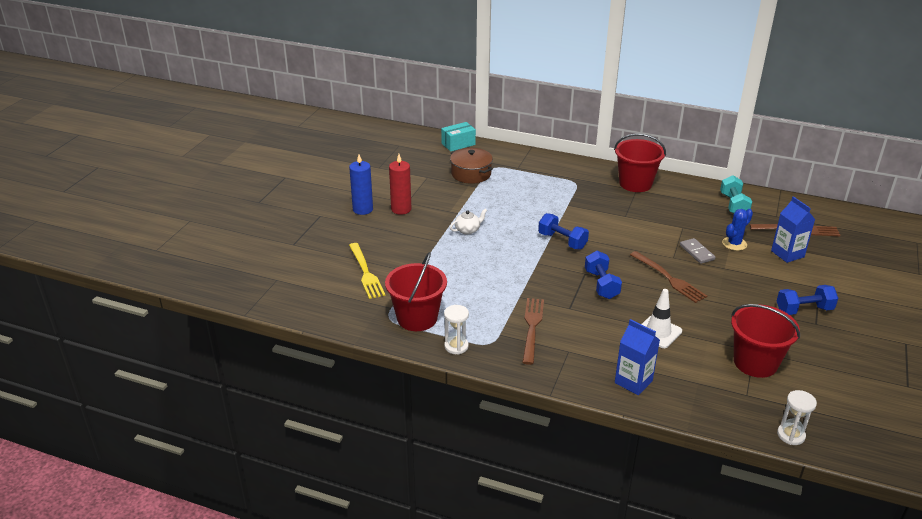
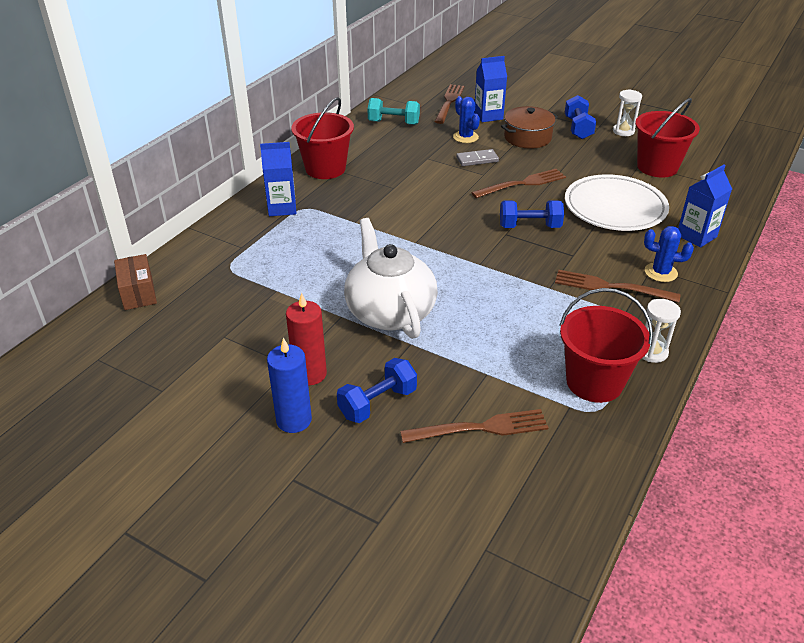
camera: 80 degrees left, 5 degrees up
yellow fork [349,243,385,299] -> brown fork [400,409,549,443]
turquoise box [441,122,476,152] -> brown box [114,254,157,310]
brown pot [450,148,493,184] -> brown pot moved to [501,106,558,149]
white teapot [450,209,487,235] -> white teapot [344,218,438,339], size x2.44
blue dumbbell [538,213,589,250] -> blue dumbbell moved to [337,358,417,423]
white traffic cone [642,289,682,348] -> white plate [565,174,669,231]
white hourglass [777,390,817,445] -> white hourglass moved to [613,89,642,136]
none -> blue carton [260,142,297,216]
none -> blue cactus [644,226,694,282]

